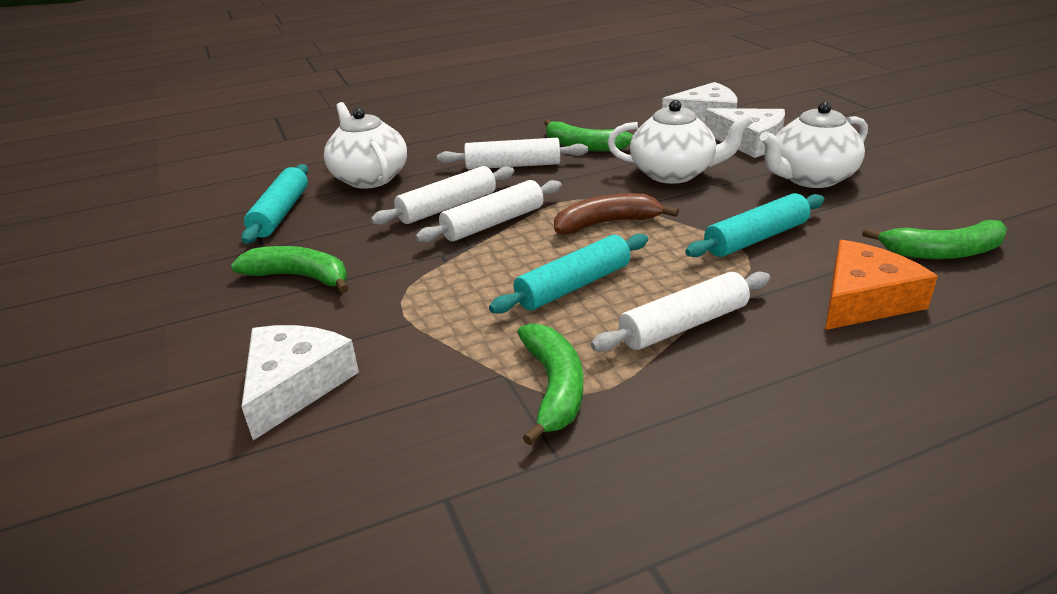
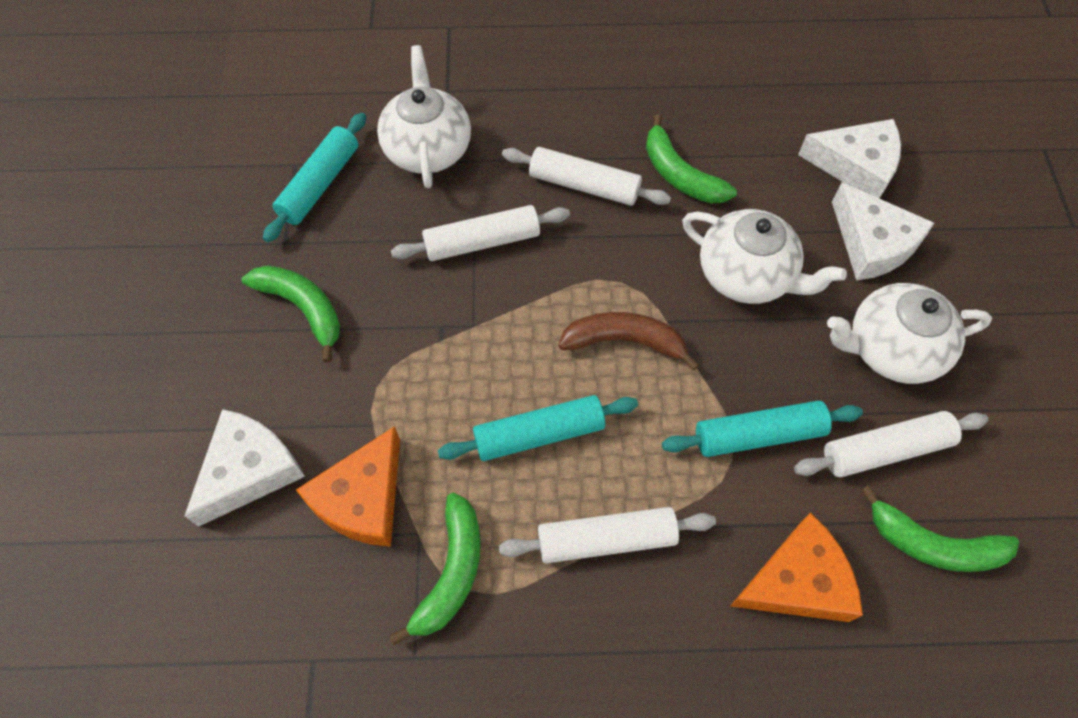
camera: 20 degrees right, 30 degrees up
white rolling pin [415,180,562,243] -> white rolling pin moved to [794,411,988,477]
none -> orange cheese [296,426,400,547]

